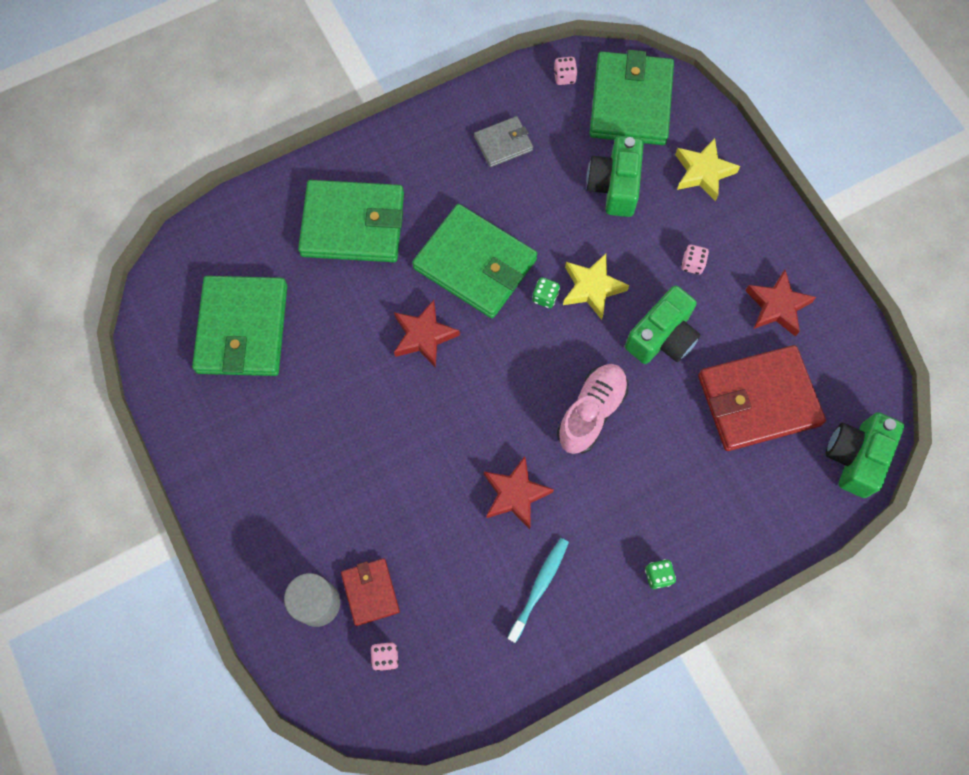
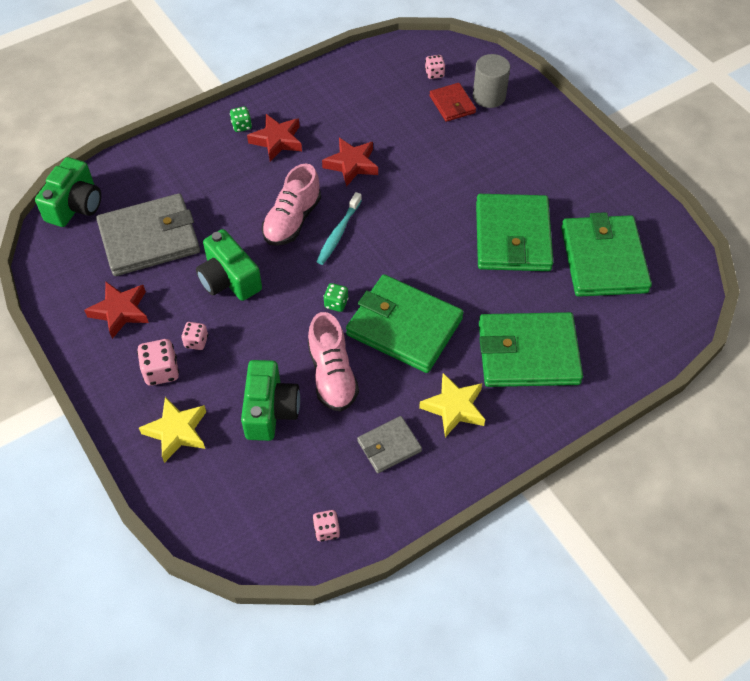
camera: 175 degrees right, 15 degrees down
red star [394,300,460,368] -> red star moved to [247,114,302,161]
turquoise toothbrush [507,538,569,643] -> turquoise toothbrush moved to [316,192,362,265]
yellow star [563,253,629,320] -> yellow star moved to [419,373,485,437]
green wallet [589,50,674,145] -> green wallet moved to [476,194,554,271]
green camera [625,285,701,364] -> green camera turned 75 degrees counterclockwise [196,229,262,301]
red wallet [698,345,826,451] -> grey wallet [96,193,200,276]
none -> pink dice [137,339,179,386]
none -> pink shoe [308,312,359,412]

